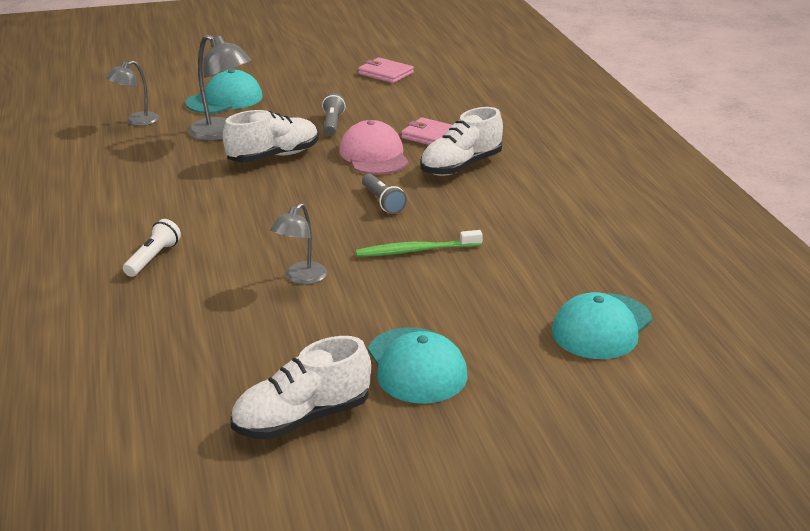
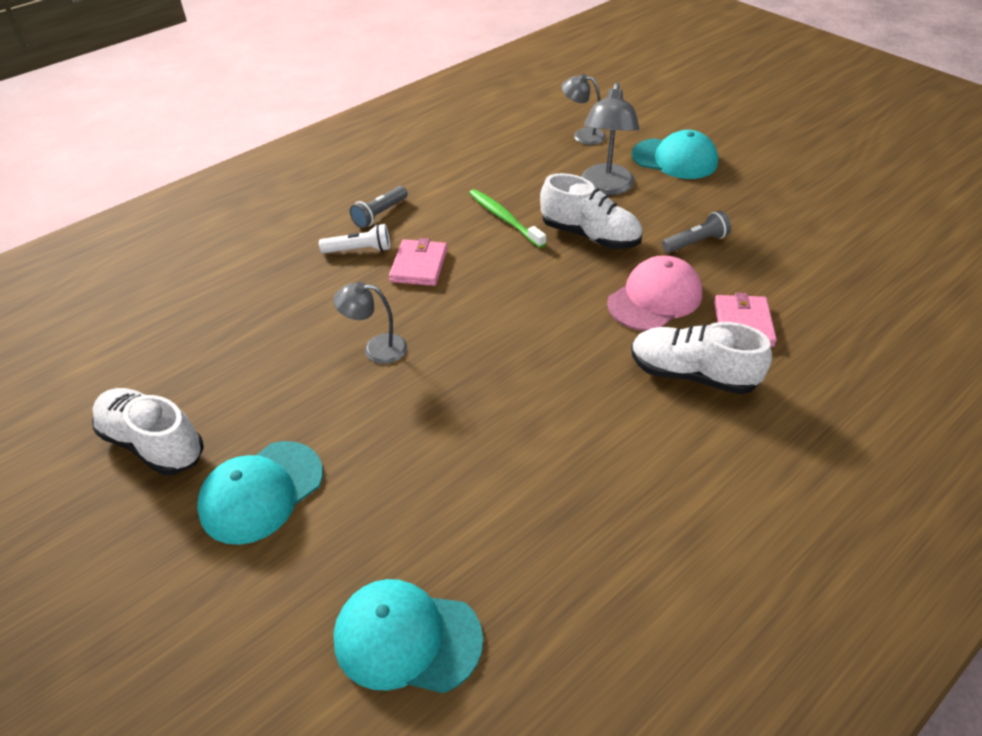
camera: 65 degrees right, 15 degrees up
green toothbrush [356,230,483,257] -> green toothbrush moved to [469,189,546,248]
pink wallet [358,57,414,83] -> pink wallet moved to [389,238,447,286]
grey flashlight [362,174,407,214] -> grey flashlight moved to [350,186,408,228]

